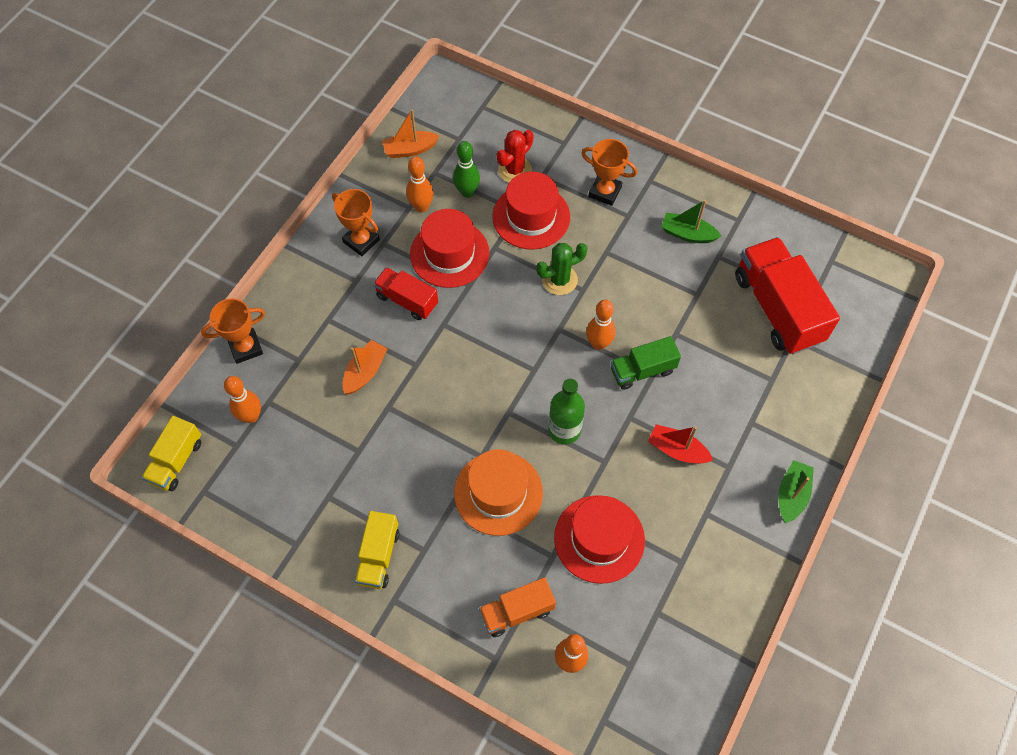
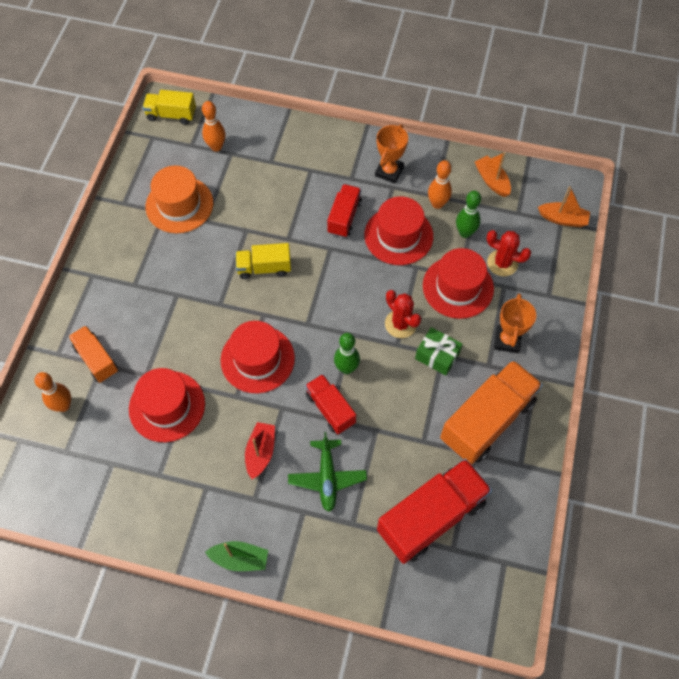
camera: 75 degrees right, 0 degrees up
orange trophy [201,298,265,364] -> none
orange boat [342,340,388,394] -> orange boat moved to [538,186,590,227]
yellow truck [355,511,399,589] -> yellow truck moved to [235,243,291,279]
orange hat [454,449,543,536] -> orange hat moved to [146,165,213,233]
green cactus [536,243,588,295] -> red cactus [385,290,421,338]
green bottle [548,379,585,445] -> red hat [220,321,295,393]
orange bowling pin [586,300,615,350] -> green bowling pin [334,333,360,374]
green truck [611,336,681,390] -> red truck [305,374,356,434]
green boat [661,200,721,243] -> orange truck [440,360,543,465]
none -> green plane [288,432,367,512]
none -> green gift [415,327,462,376]

